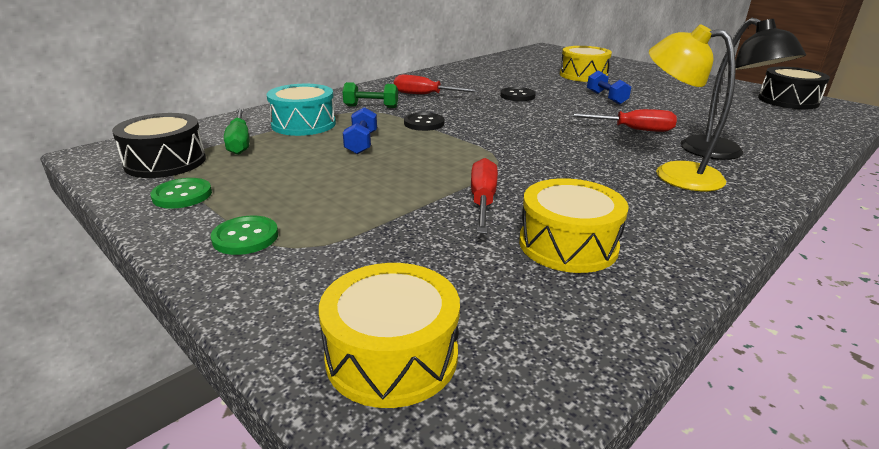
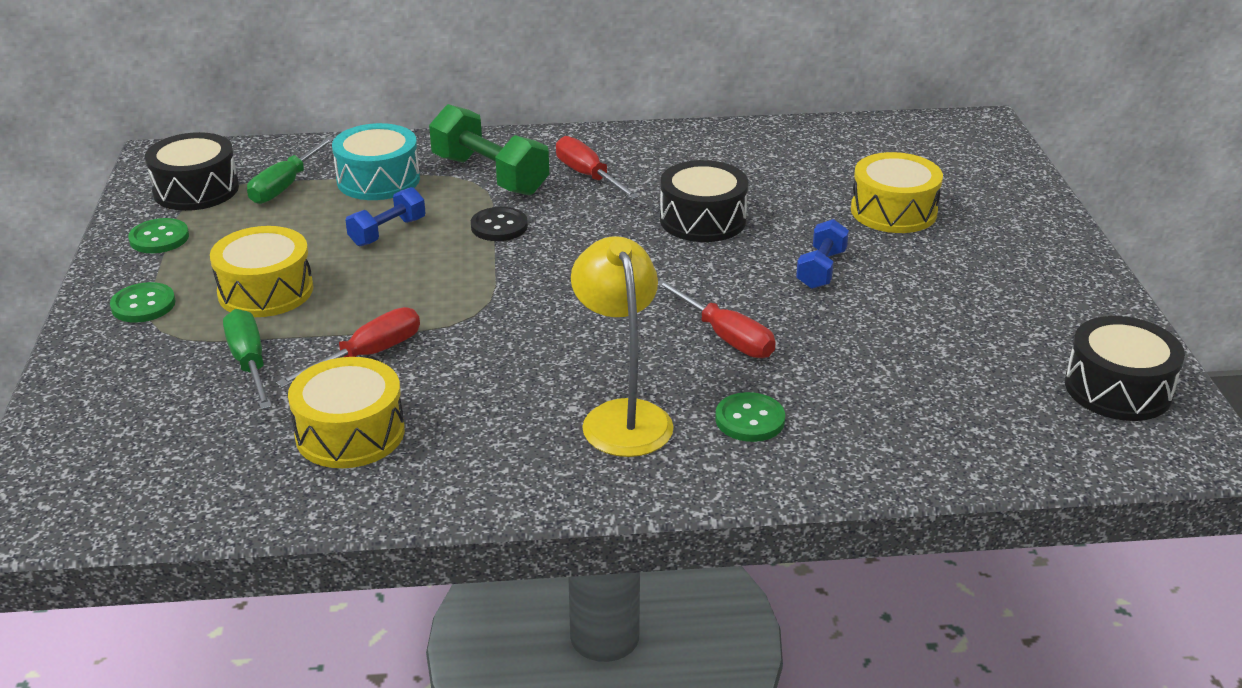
camera: 40 degrees right, 5 degrees up
yellow drum [319,263,460,408] -> yellow drum moved to [210,226,313,317]
green dumbbell [343,82,398,108] -> green dumbbell [429,104,549,196], size x1.73
black button [500,87,536,101] -> black drum [660,160,749,242]
black lamp [680,18,806,160] -> green button [715,392,785,442]
none -> green screwdriver [223,309,272,410]

